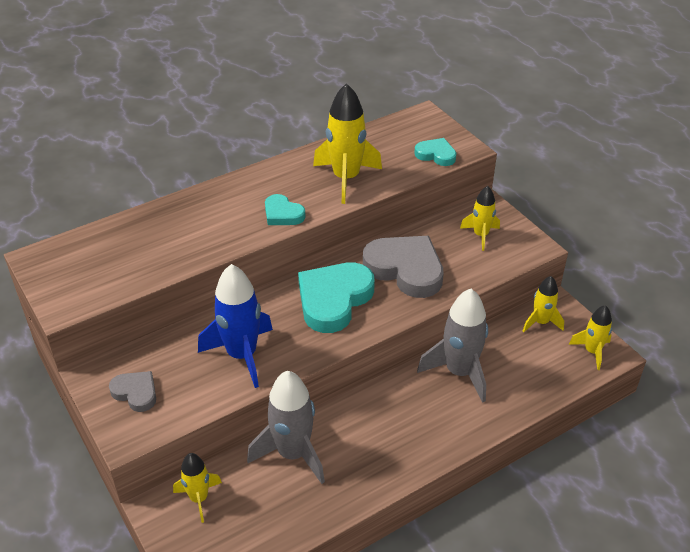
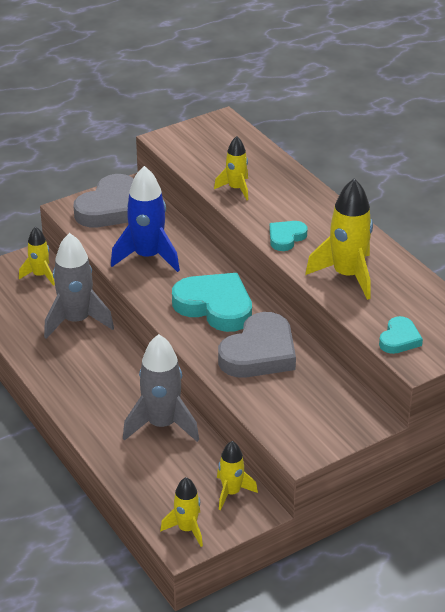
camera: 90 degrees right, 5 degrees down
grey heart [109,371,156,412] -> grey heart [74,174,134,227], size x1.91
yellow rocket [460,186,500,251] -> yellow rocket moved to [214,136,248,200]

